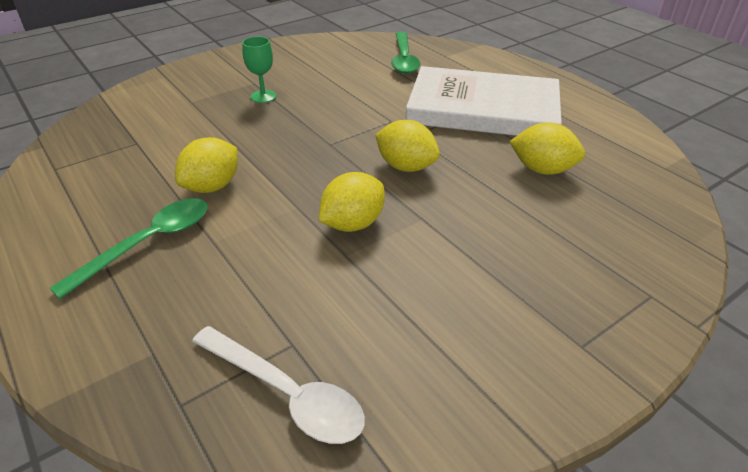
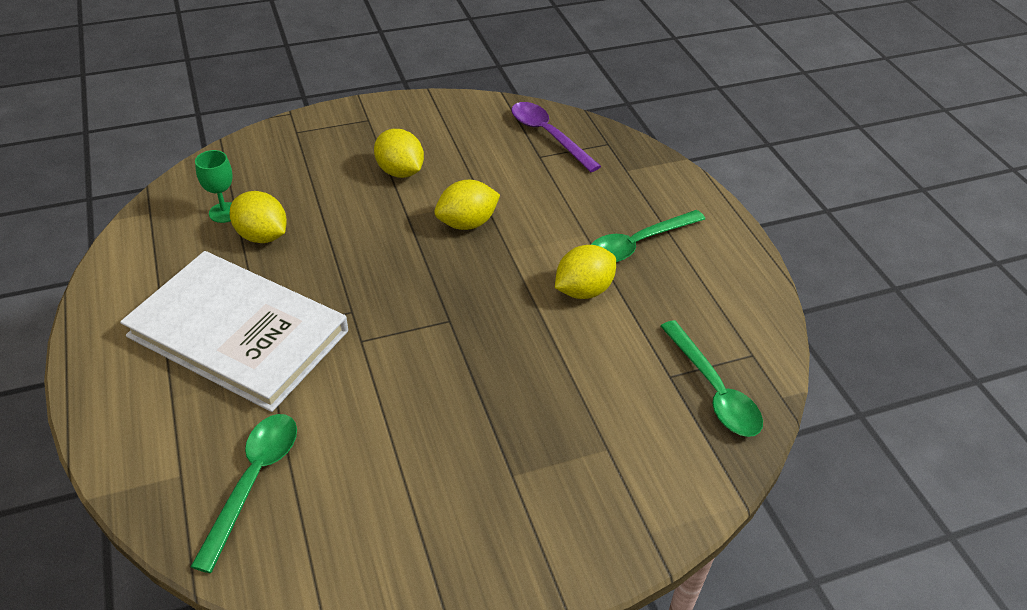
camera: 165 degrees left, 5 degrees up
white spoon [192,326,365,444] -> purple spoon [511,102,601,172]
green goblet [242,36,276,103] -> green goblet moved to [195,150,233,223]
yellow lemon [375,120,440,172] -> yellow lemon moved to [374,129,424,178]
none -> green spoon [661,320,763,437]

